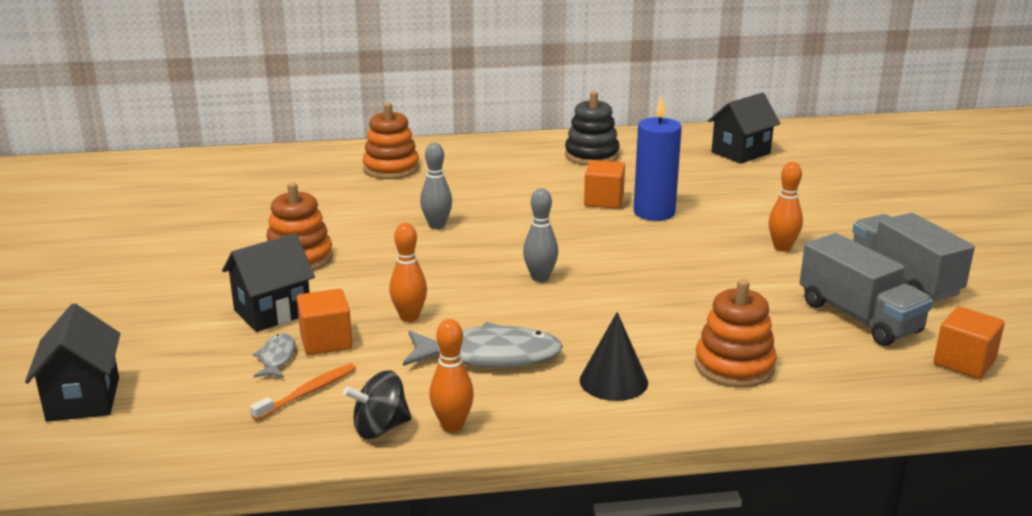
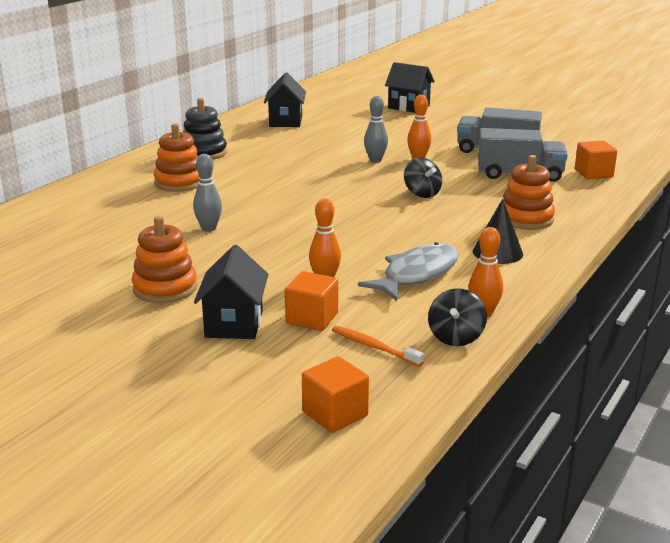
camera: 50 degrees left, 0 degrees up
black house [25,304,120,422] -> black house moved to [385,62,435,113]
orange toothbrush [250,363,356,421] -> orange toothbrush turned 45 degrees counterclockwise [332,326,424,366]
grey fish [253,333,296,378] -> none
orange stacking toy [363,103,419,179] -> orange stacking toy moved to [154,123,199,192]
grey bowling pin [523,188,558,282] -> grey bowling pin moved to [364,96,388,163]
orange cube [584,160,625,209] -> orange cube moved to [302,356,369,433]
blue candle [634,95,682,221] -> none
none -> black spinning top [404,157,442,198]

